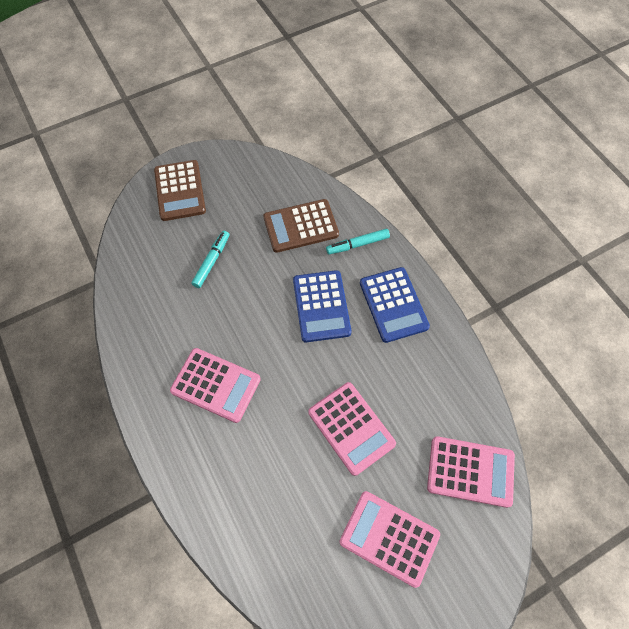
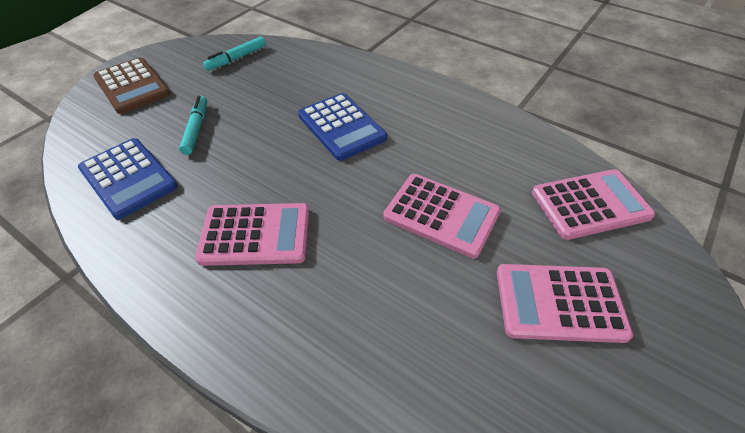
camera: 25 degrees left, 15 degrees down
brown calculator [263,199,339,253] -> none
turquoise marker [326,229,390,254] -> turquoise marker moved to [203,37,266,71]
blue calculator [360,267,430,343] -> blue calculator moved to [78,138,178,219]

